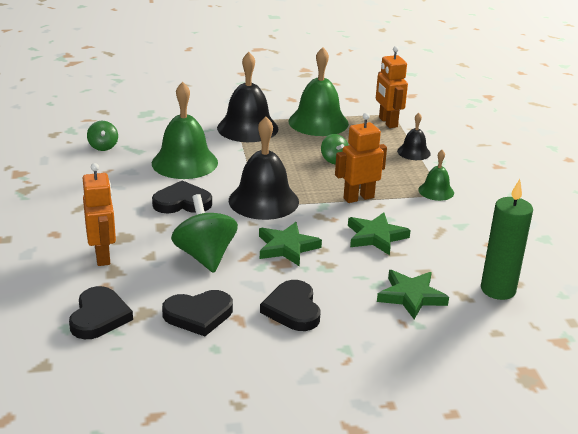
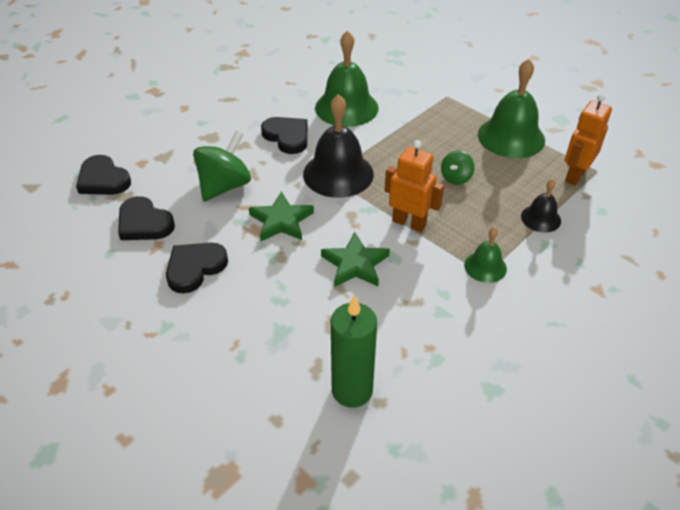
camera: 55 degrees right, 15 degrees up
black heart [69,286,133,339] -> black heart turned 75 degrees clockwise [76,155,131,195]
orange robot [83,163,116,266] -> none
green spinning top [87,121,118,151] -> none
black bell [217,52,278,142] -> none
green star [377,270,449,319] -> none

